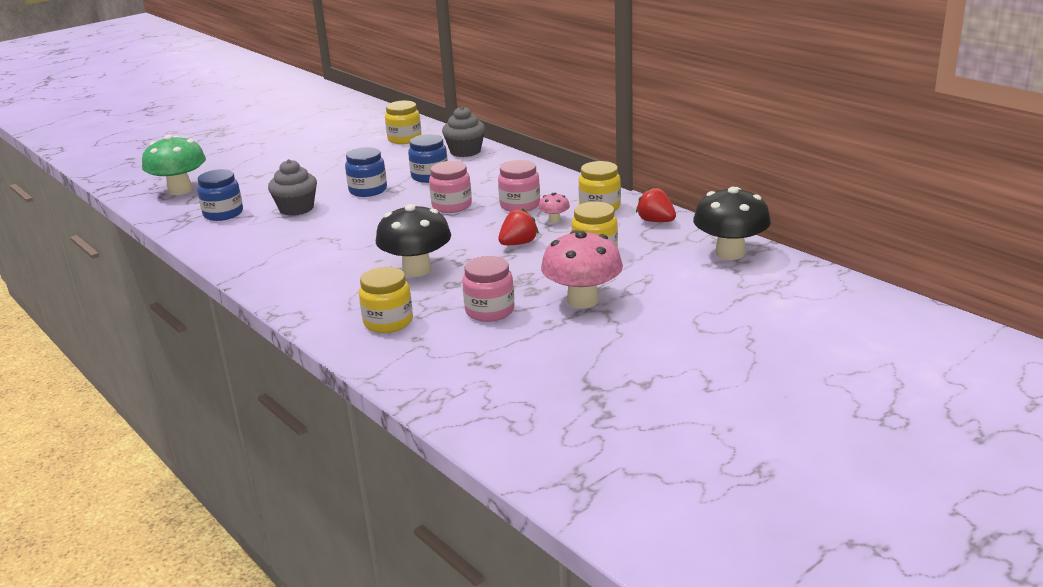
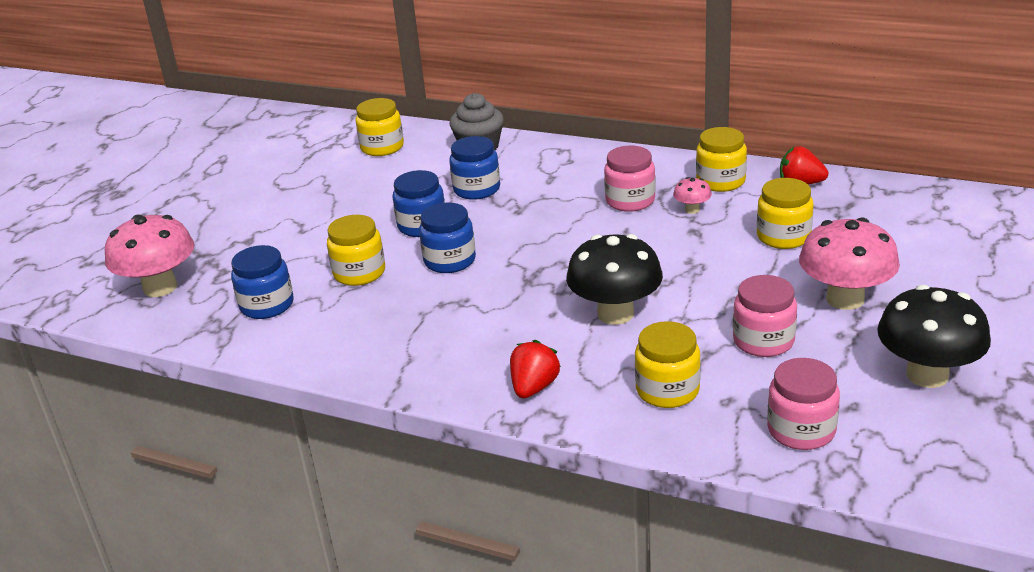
camera: 25 degrees left, 5 degrees up
green mushroom [142,135,206,195] -> pink mushroom [105,215,194,297]
grey cupcake [268,159,317,216] -> yellow jar [327,215,385,286]
pink jar [429,161,472,213] -> pink jar moved to [767,358,840,450]
red strawberry [498,208,539,245] -> red strawberry moved to [510,340,561,398]
black mushroom [693,187,771,260] -> black mushroom moved to [877,285,991,388]
none -> blue jar [419,203,476,273]

